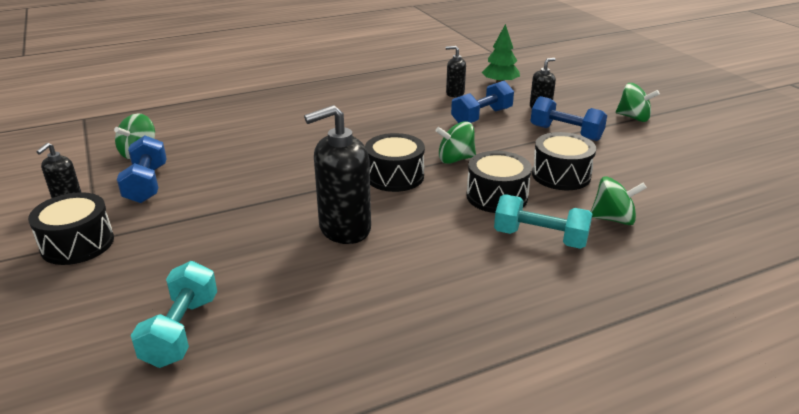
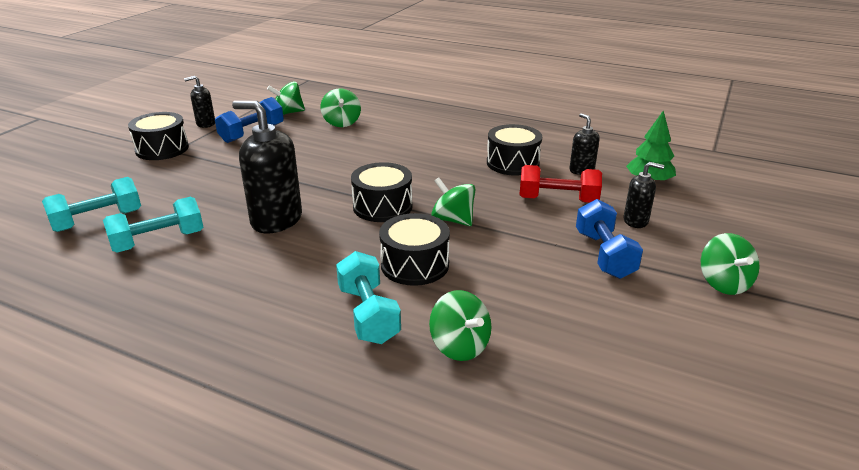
camera: 50 degrees right, 0 degrees up
blue dumbbell [451,81,514,123] -> red dumbbell [519,165,602,203]
black drum [532,132,596,190] -> black drum moved to [487,124,542,176]
none -> turquoise dumbbell [103,197,203,253]
none -> green spinning top [321,88,361,127]

